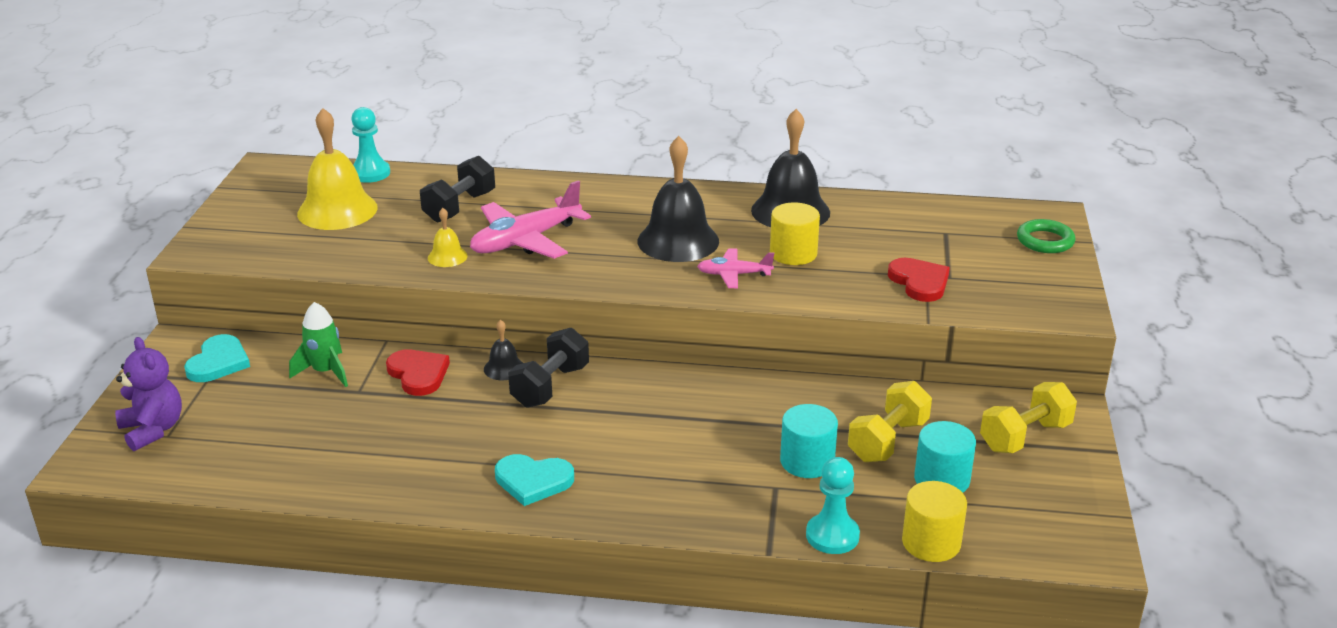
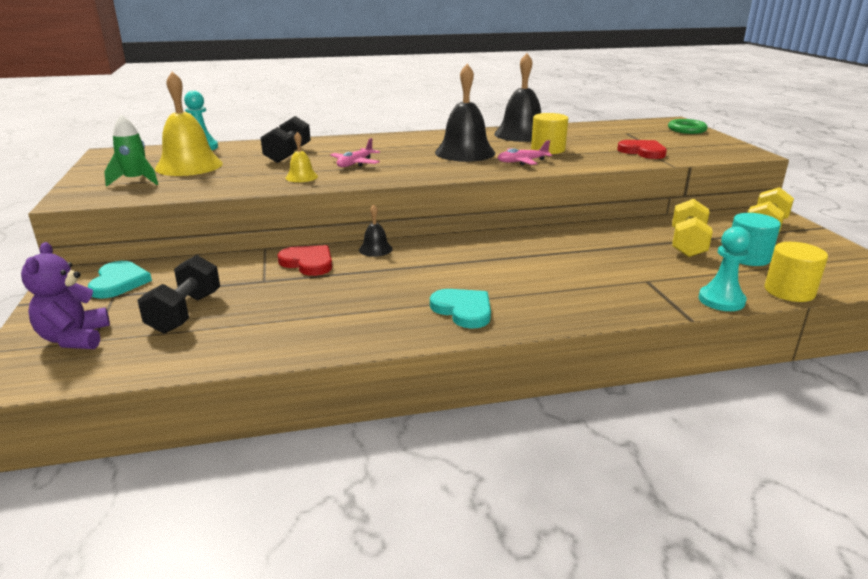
camera: 20 degrees left, 5 degrees down
purple teddy bear [115,337,182,451] -> purple teddy bear turned 135 degrees counterclockwise [21,242,110,349]
green rocket [289,302,348,387] -> green rocket moved to [104,115,158,187]
pink plane [470,180,591,259] -> pink plane [330,138,380,167], size x0.56
turquoise heart [495,454,574,506] -> turquoise heart turned 120 degrees counterclockwise [430,289,491,329]
black dumbbell [508,328,589,408] -> black dumbbell moved to [137,255,220,334]
turquoise cylinder [780,404,838,478] -> none

